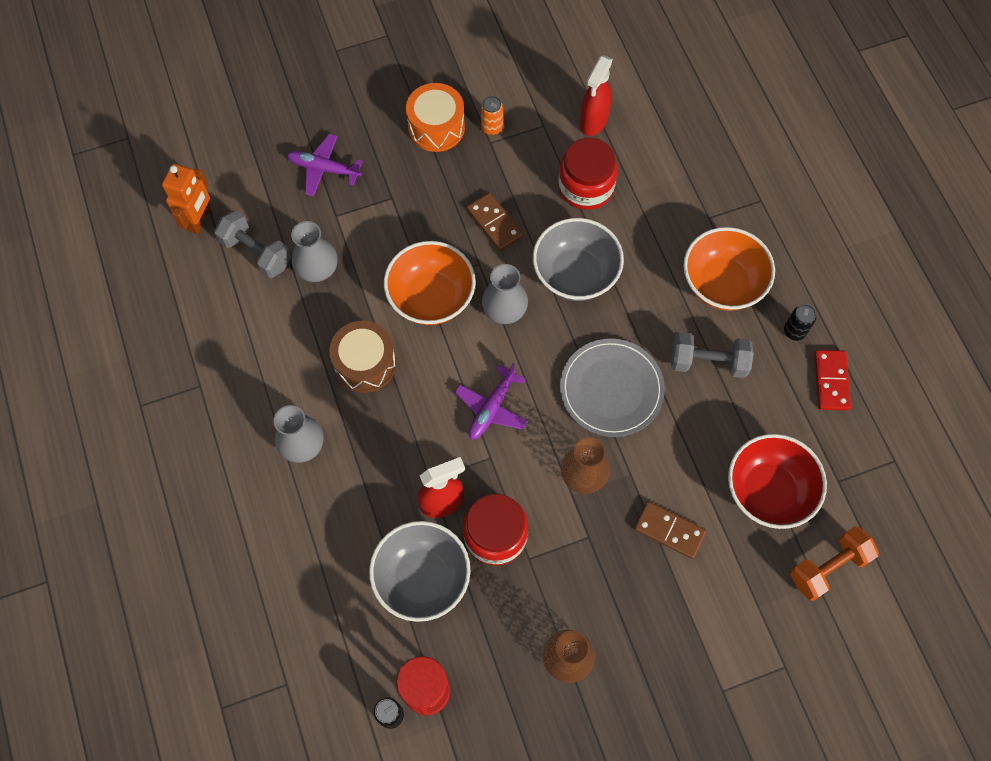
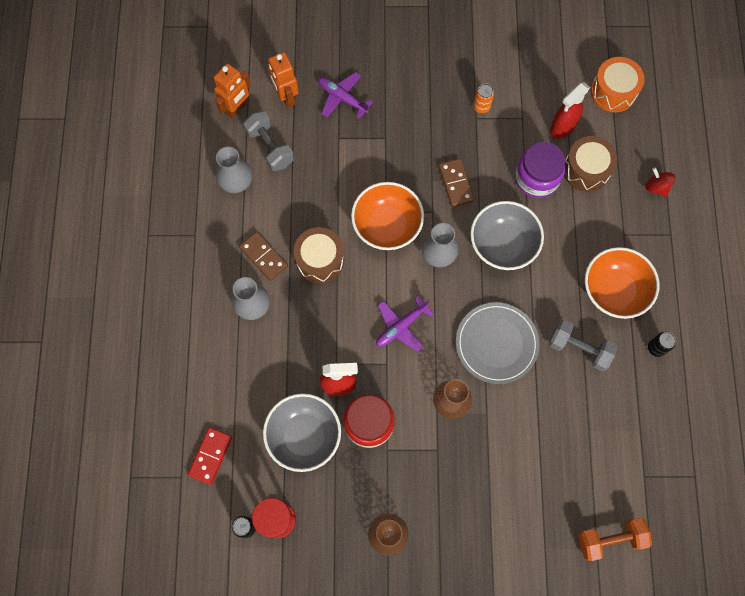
camera: 20 degrees right, 5 degrees up
grey vase [291,221,337,282] -> grey vase moved to [216,147,252,193]
orange drum [406,83,465,152] -> orange drum moved to [591,57,645,112]
red jar [558,138,618,210] -> purple jar [515,142,566,198]
brown domino [634,501,706,559] -> brown domino moved to [239,232,288,281]
red bowl [728,434,827,529] -> none
red domino [814,350,851,411] -> red domino moved to [188,427,232,485]
none -> orange robot [268,52,299,108]
none -> brown drum [564,136,618,192]
none -> red spinning top [645,167,675,197]

